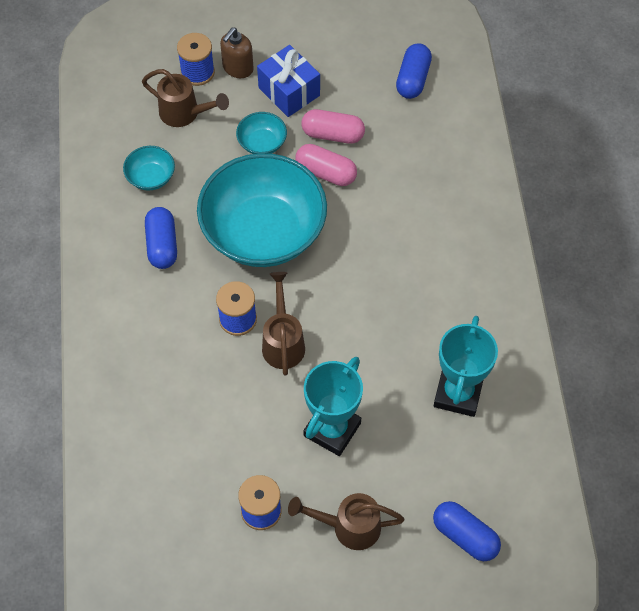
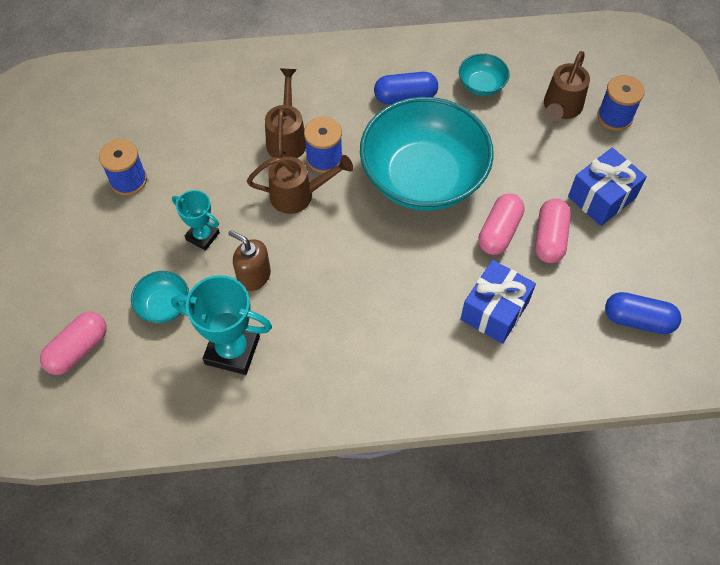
camera: 90 degrees right, 0 degrees up
brown soap dispenser [220,27,254,78] -> brown soap dispenser moved to [228,230,271,291]
turquoise bowl [236,112,287,154] -> turquoise bowl moved to [131,271,189,323]
brown watering can [288,493,404,550] -> brown watering can moved to [265,69,306,158]
turquoise trophy [303,357,363,456] -> turquoise trophy [172,190,220,251], size x0.60
blue capsule [433,501,501,561] -> pink capsule [40,312,107,375]
none -> blue gift [460,260,536,344]

